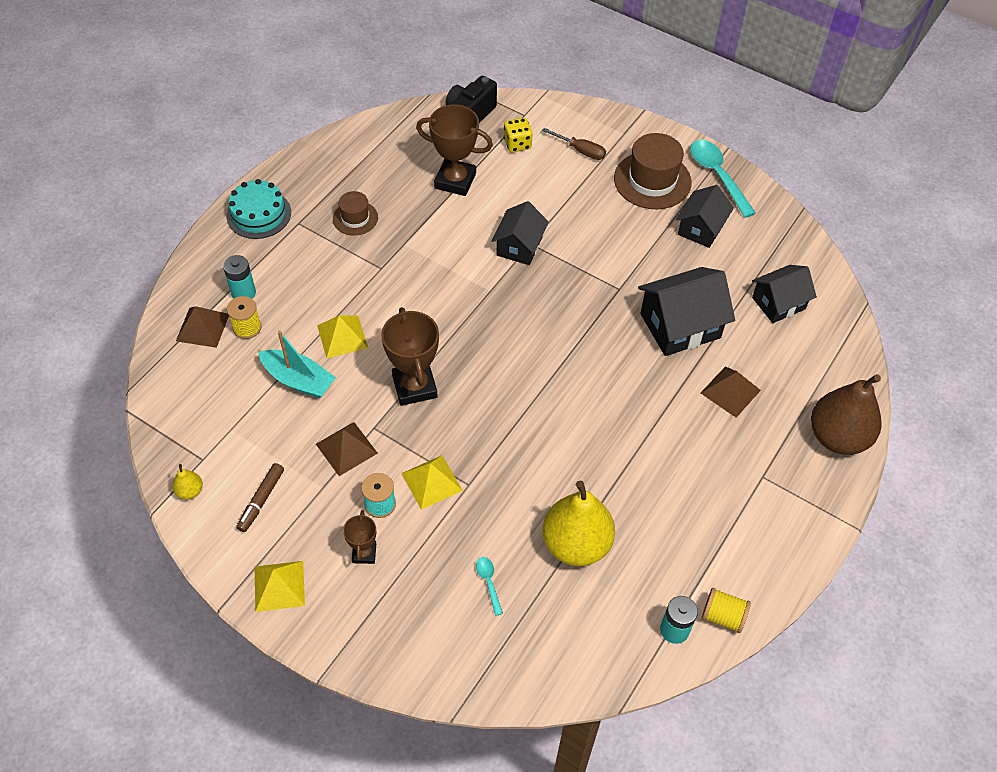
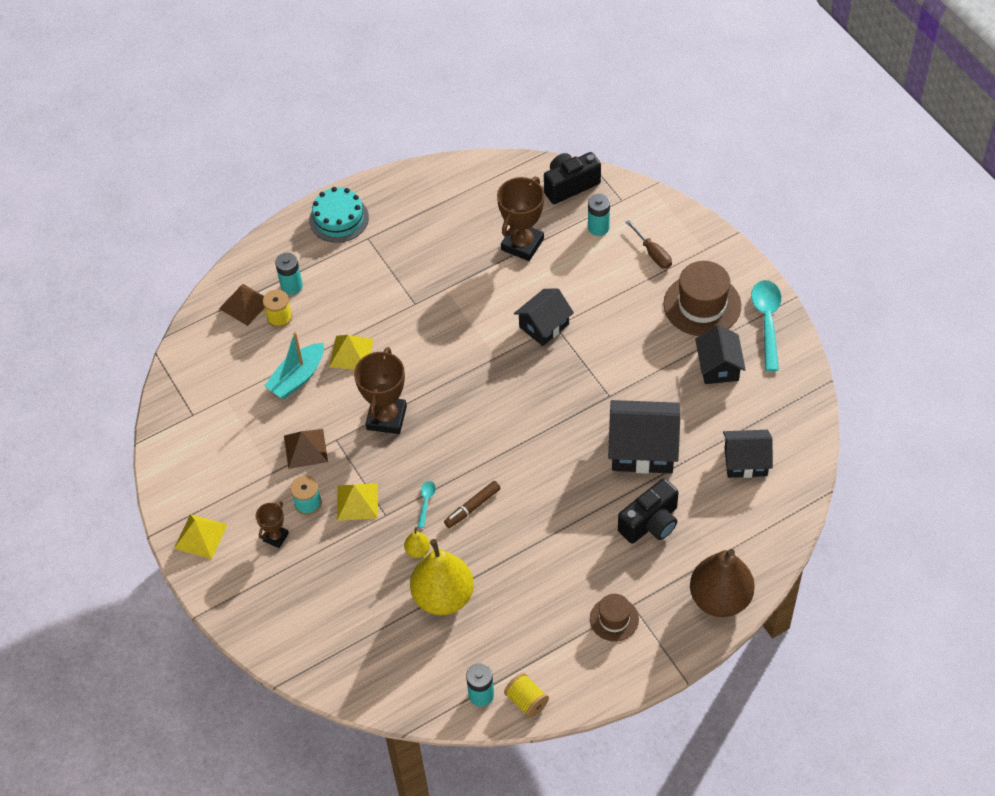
camera: 30 degrees right, 0 degrees up
yellow pear [172,464,203,500] -> yellow pear moved to [404,527,430,558]
brown marker [236,463,284,532] -> brown marker moved to [444,481,501,528]
turquoise boat [258,330,336,398] -> turquoise boat turned 75 degrees clockwise [264,332,324,399]
brown hat [333,191,378,236] -> brown hat moved to [590,594,639,642]
brown trophy [416,105,493,196] -> brown trophy turned 75 degrees clockwise [497,177,544,261]
turquoise spoon [476,557,503,616] -> turquoise spoon moved to [418,481,436,528]
yellow dice [504,118,532,152] -> turquoise battery [588,194,610,236]
black house [676,185,734,248] -> black house turned 60 degrees counterclockwise [695,325,746,384]
brown pyramid [701,366,761,418] -> black camera [618,478,679,544]

